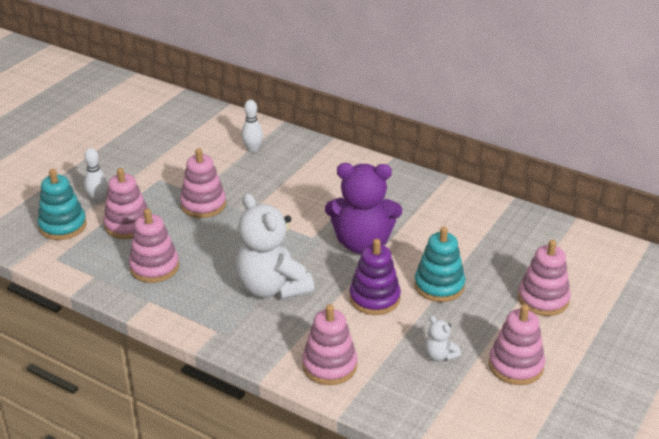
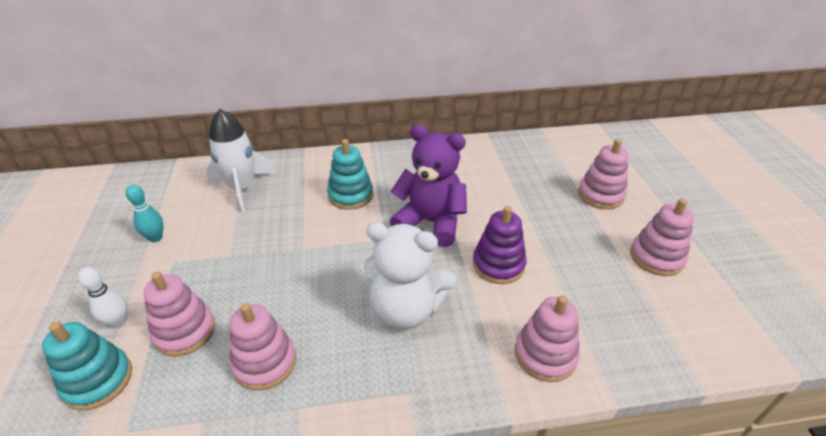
camera: 40 degrees left, 5 degrees up
pink stacking toy [180,148,226,218] -> none
white bowling pin [241,100,263,153] -> white rocket [206,109,275,212]
purple teddy bear [325,163,402,254] -> purple teddy bear turned 120 degrees counterclockwise [390,125,467,247]
turquoise stacking toy [414,227,465,302] -> turquoise stacking toy moved to [327,139,373,210]
white teddy bear [425,316,461,361] -> none
none -> turquoise bowling pin [126,185,164,242]

